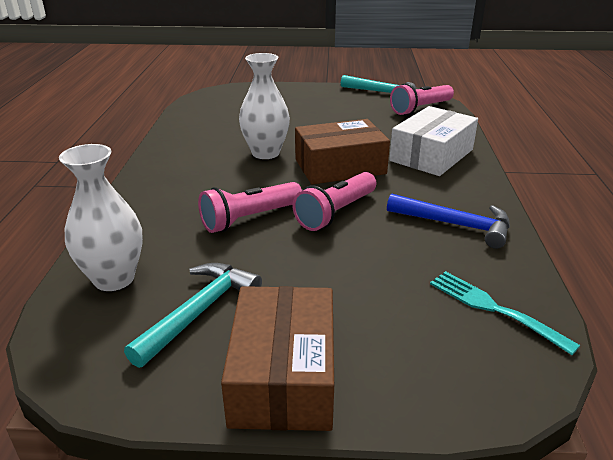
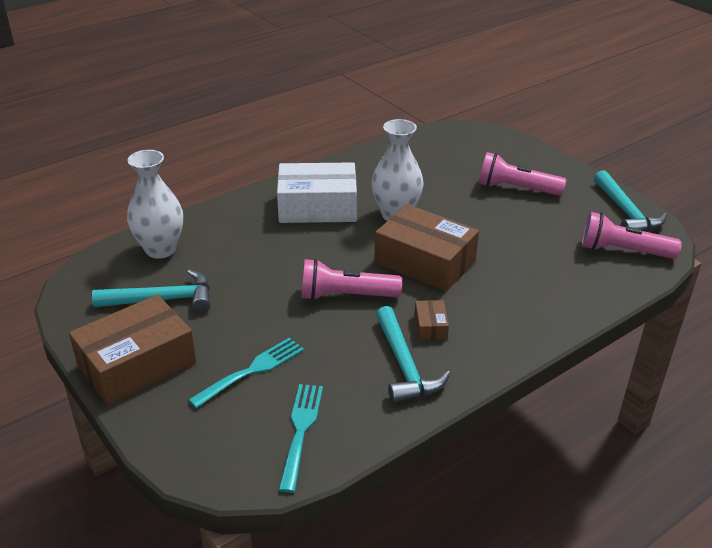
camera: 50 degrees right, 5 degrees up
pink flashlight [198,182,302,233] -> pink flashlight moved to [479,152,567,196]
blue hammer [387,193,510,249] -> turquoise hammer [376,306,451,404]
white box [389,106,478,176] -> white box moved to [277,162,357,223]
none -> turquoise fork [189,337,304,408]
none -> brown box [415,300,449,340]

